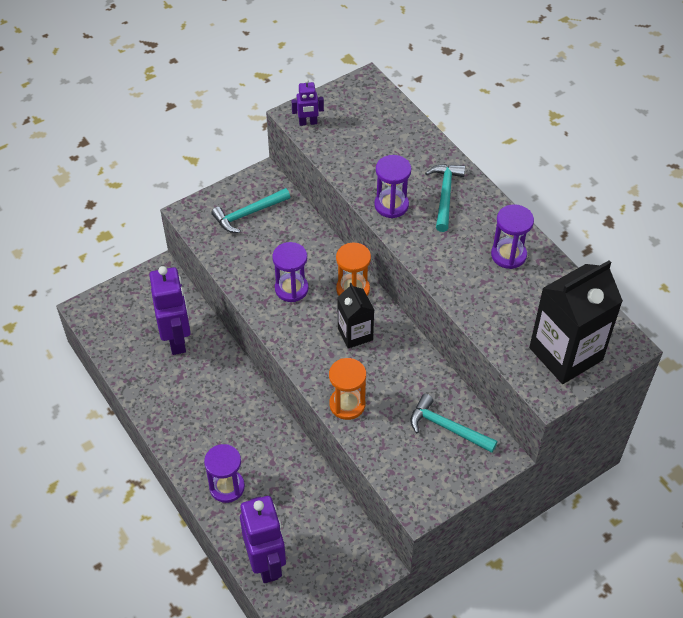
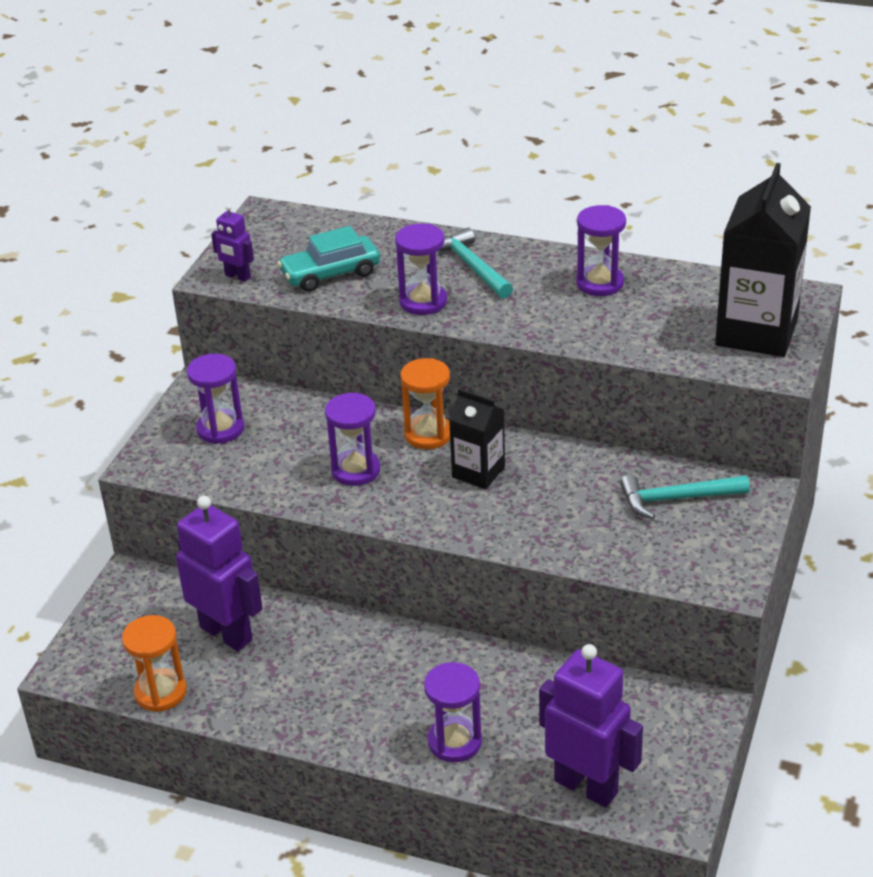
camera: 35 degrees left, 15 degrees down
turquoise hammer [211,188,290,233] -> purple hourglass [187,354,244,444]
purple robot [291,79,324,126] -> purple robot turned 75 degrees clockwise [211,204,254,282]
orange hourglass [329,358,366,420] -> orange hourglass moved to [122,615,187,712]
none -> turquoise car [277,226,380,292]

